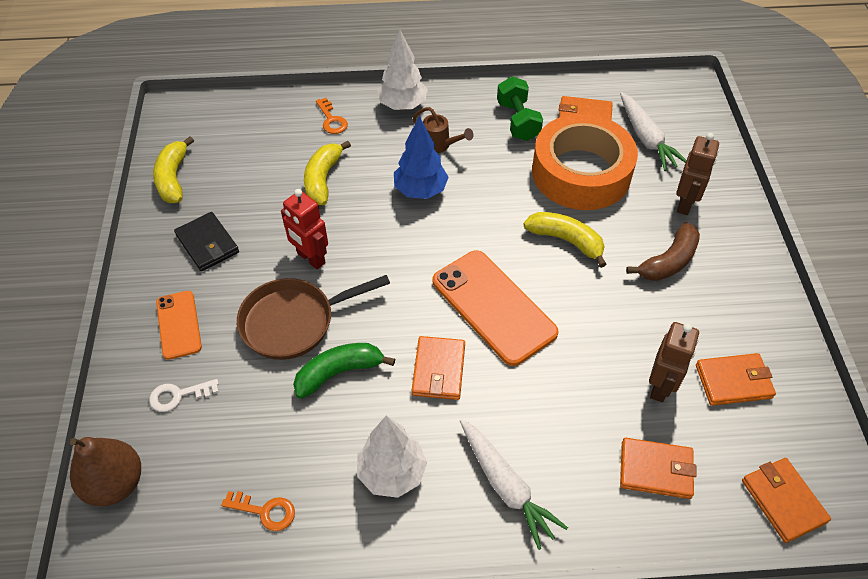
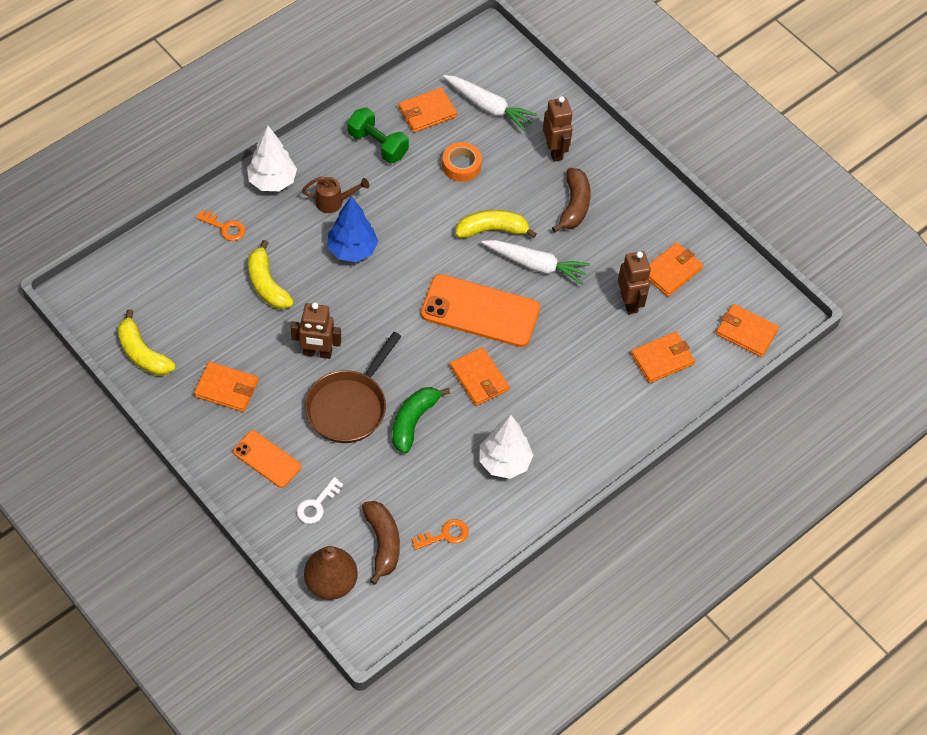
camera: 40 degrees left, 5 degrees up
black wallet [174,212,239,271] -> orange wallet [194,362,259,412]
red robot [281,189,328,269] -> brown robot [291,303,341,359]
white carrot [460,419,568,550] -> white carrot moved to [482,240,590,285]
orange tape [532,114,638,210] -> orange tape [442,142,482,182], size x0.43
none -> brown banana [362,501,400,585]

